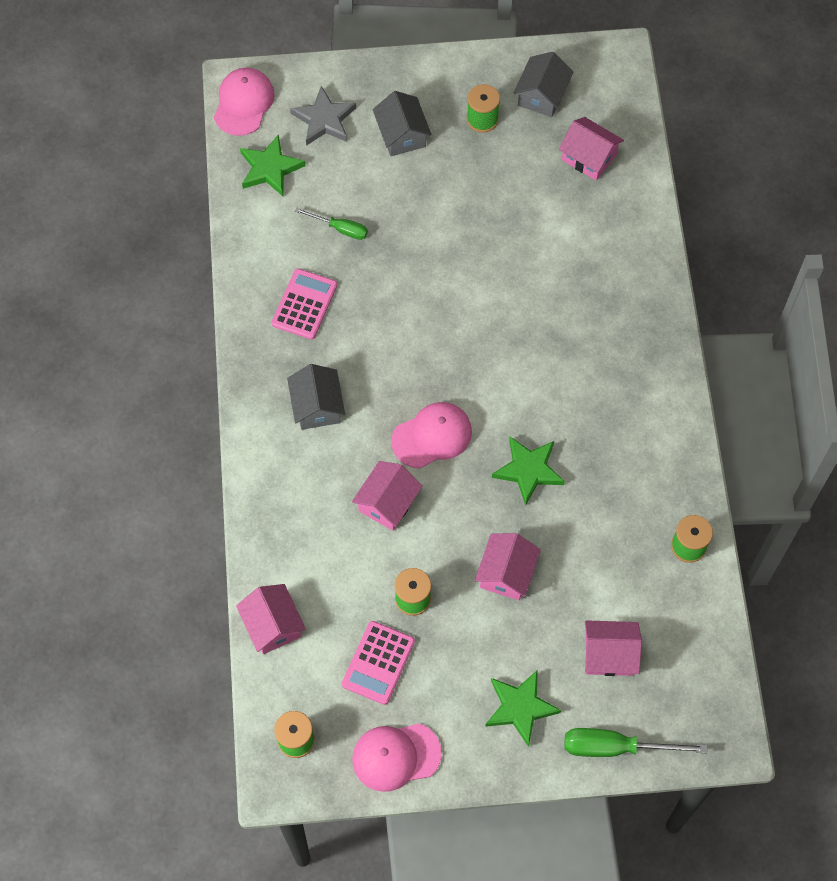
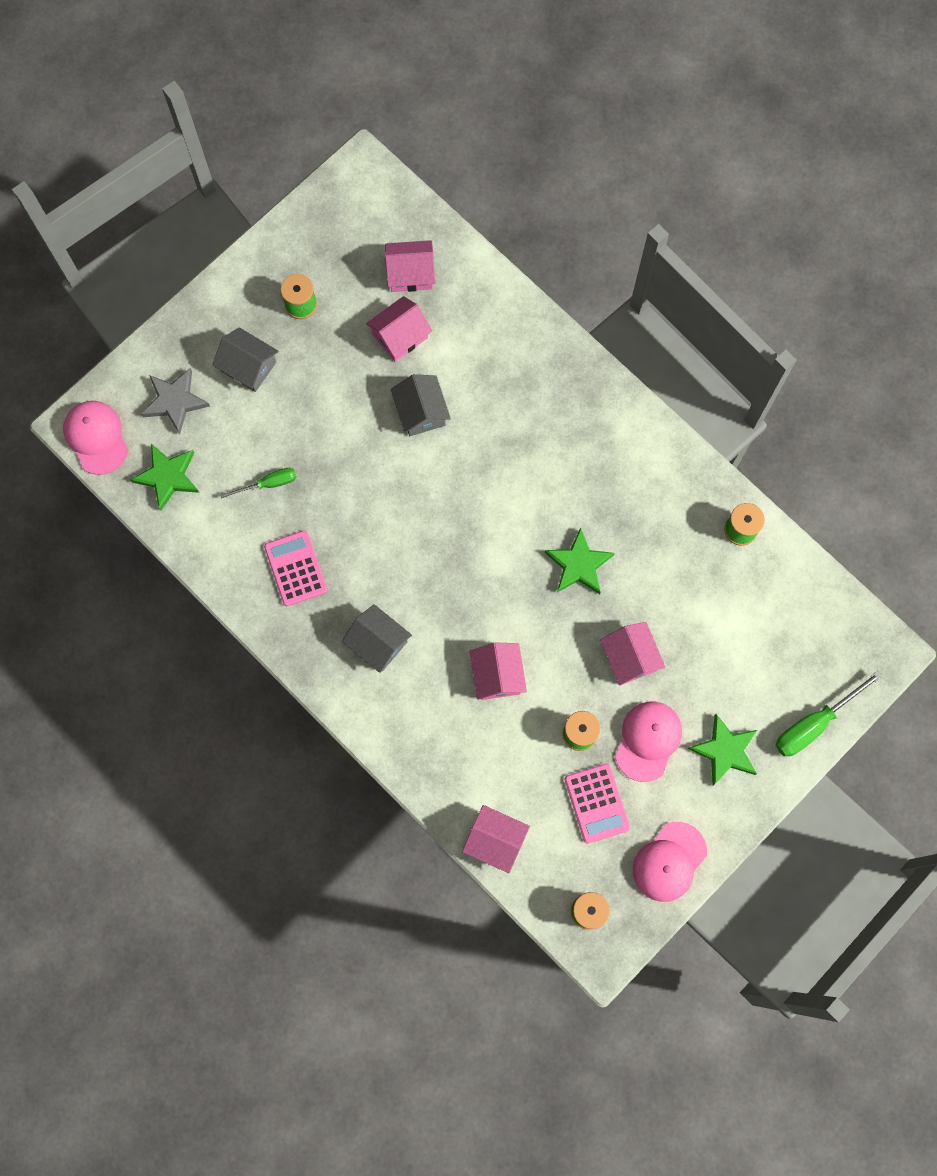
camera: 40 degrees left, 10 degrees up
pink cap [391,402,472,468] -> pink cap moved to [615,702,682,782]
grey house [514,52,573,117] -> grey house moved to [391,374,451,436]
pink house [585,620,642,676] -> pink house moved to [366,296,432,362]

